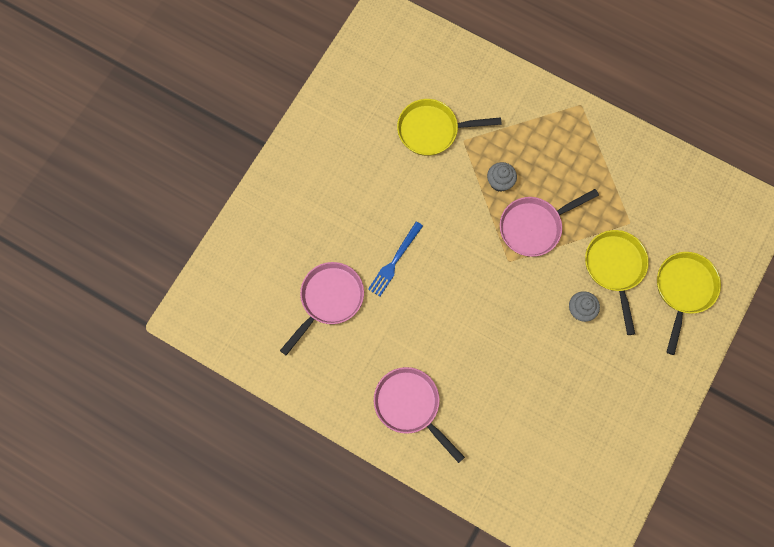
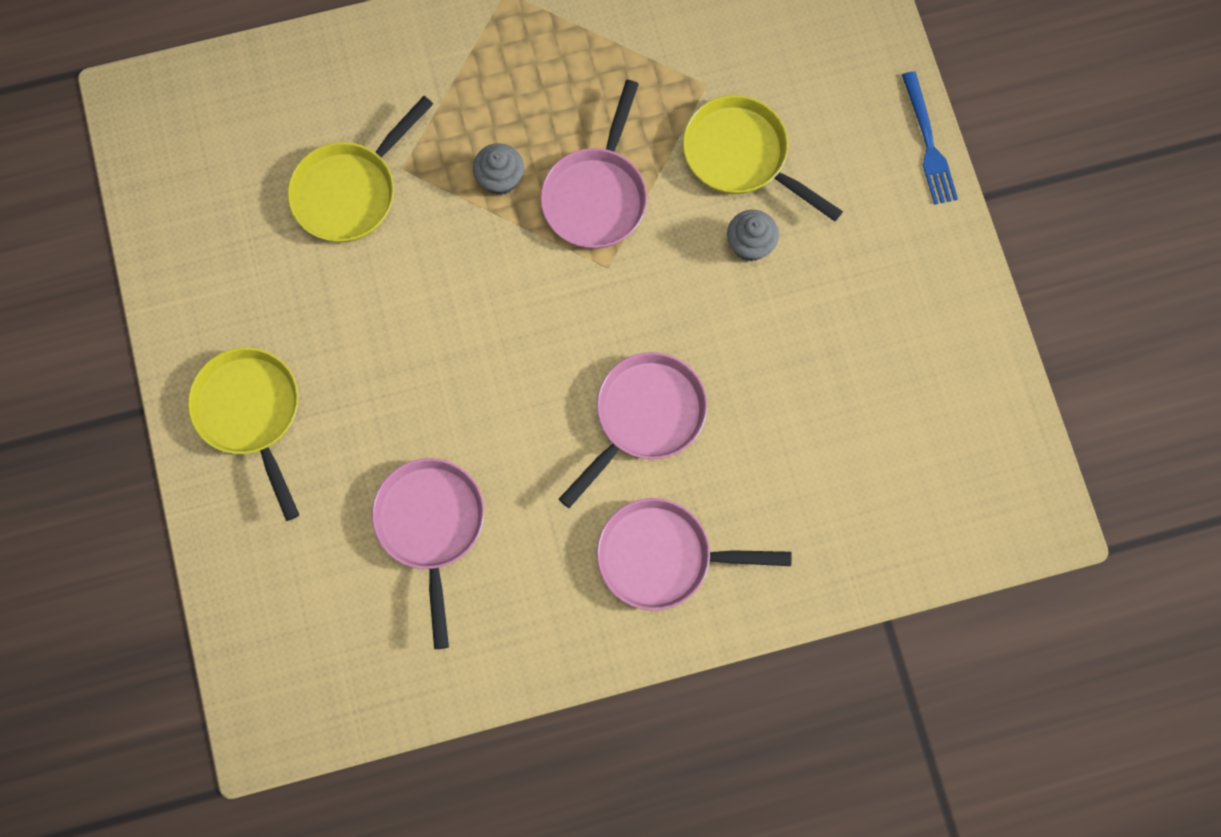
camera: 45 degrees left, 0 degrees up
blue fork [368,222,423,297] -> blue fork moved to [902,71,958,205]
yellow pan [657,252,721,355] -> yellow pan moved to [188,347,299,521]
none -> pink pan [559,352,707,508]

